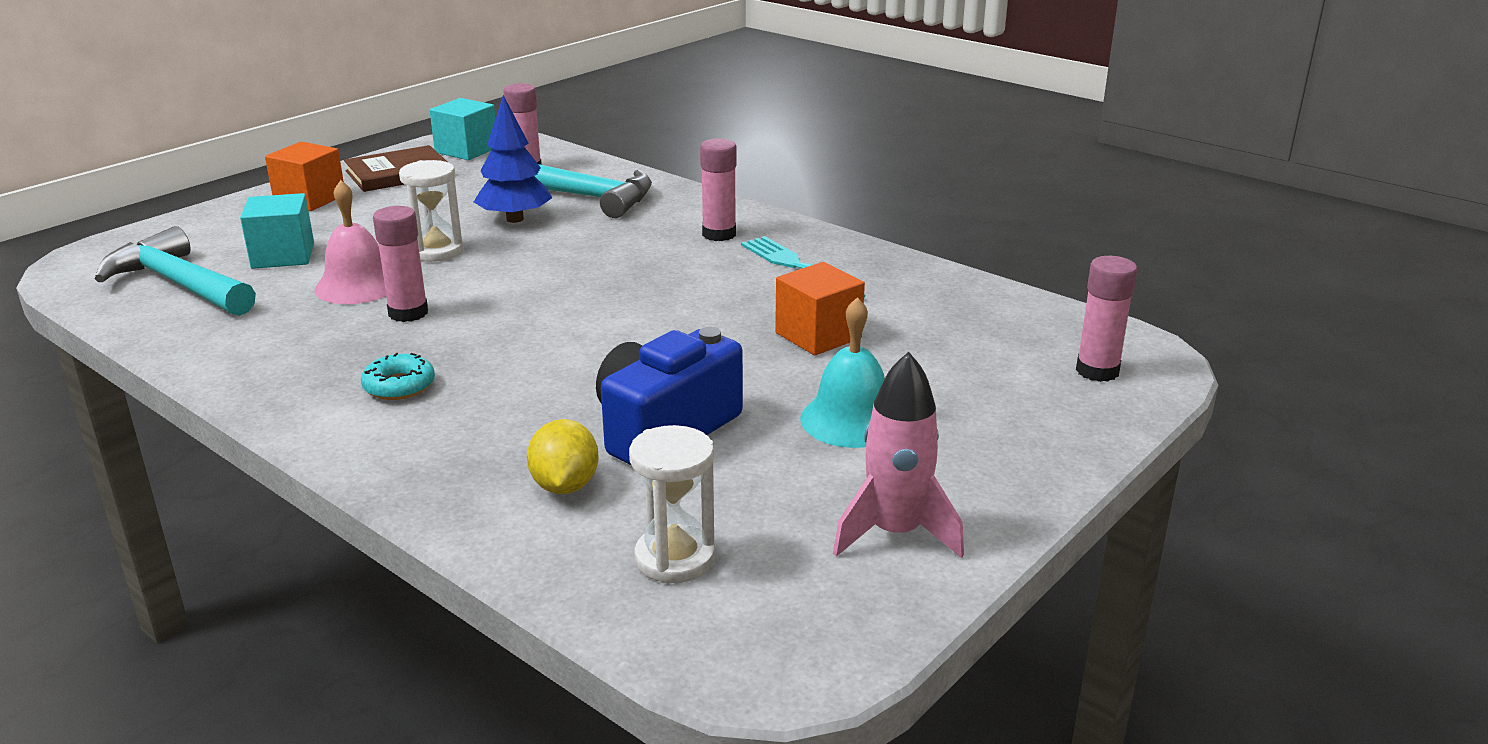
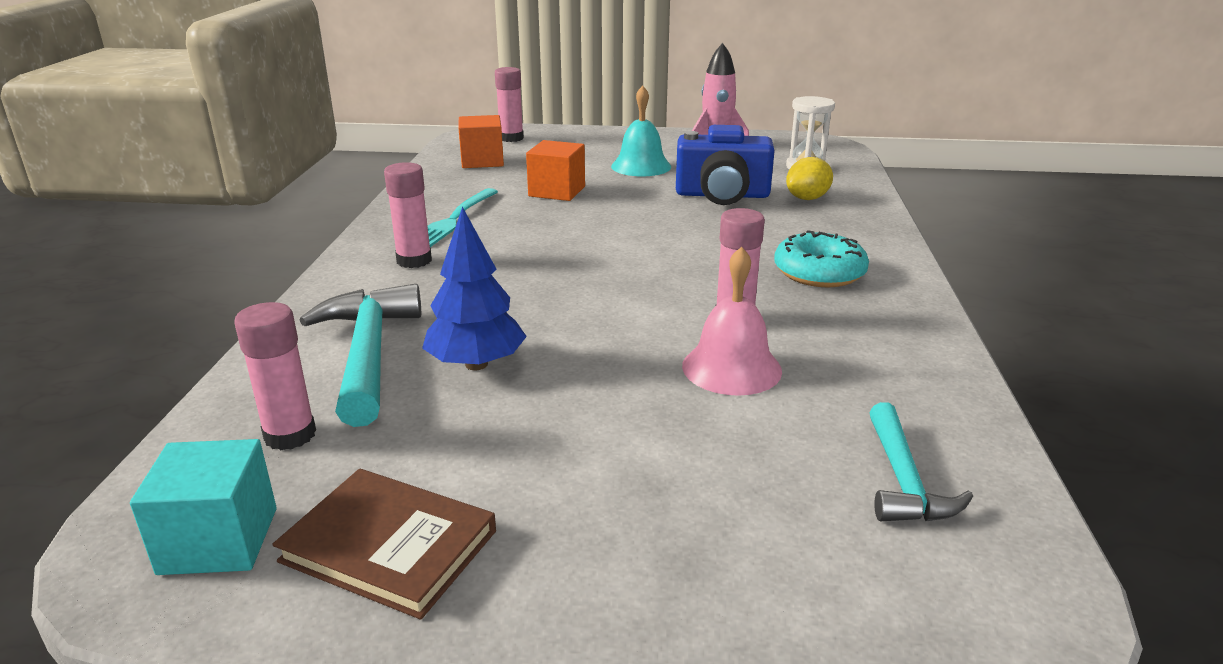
camera: 125 degrees left, 0 degrees up
turquoise hammer [95,226,256,316] -> turquoise hammer [869,402,973,521], size x0.62
turquoise cube [240,193,314,269] -> none
orange cube [265,142,344,211] -> orange cube moved to [459,115,504,168]
turquoise donut [361,353,435,400] -> turquoise donut [774,230,869,287], size x1.55
white hourglass [399,160,464,262] -> none

